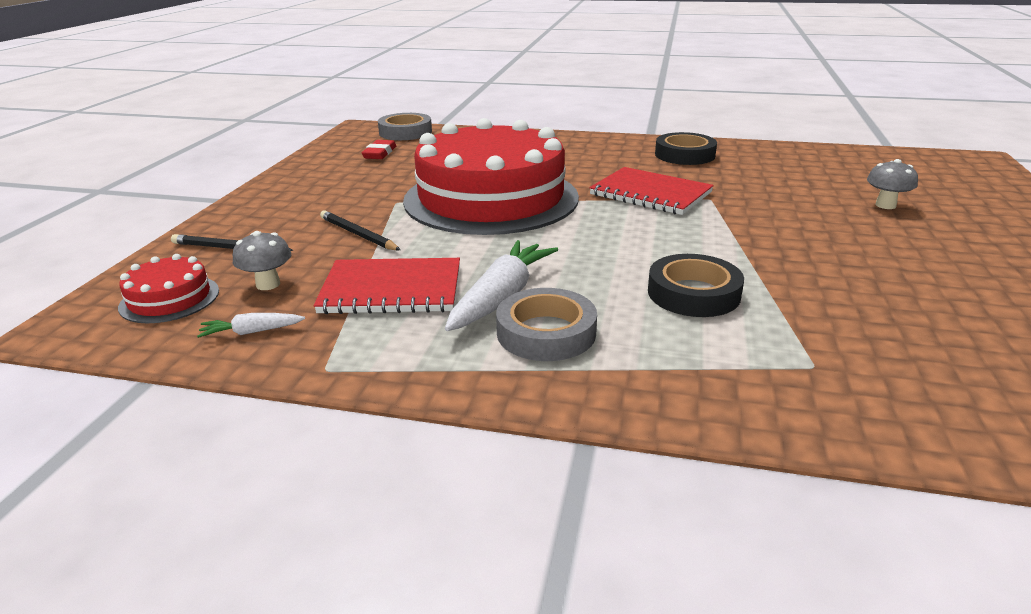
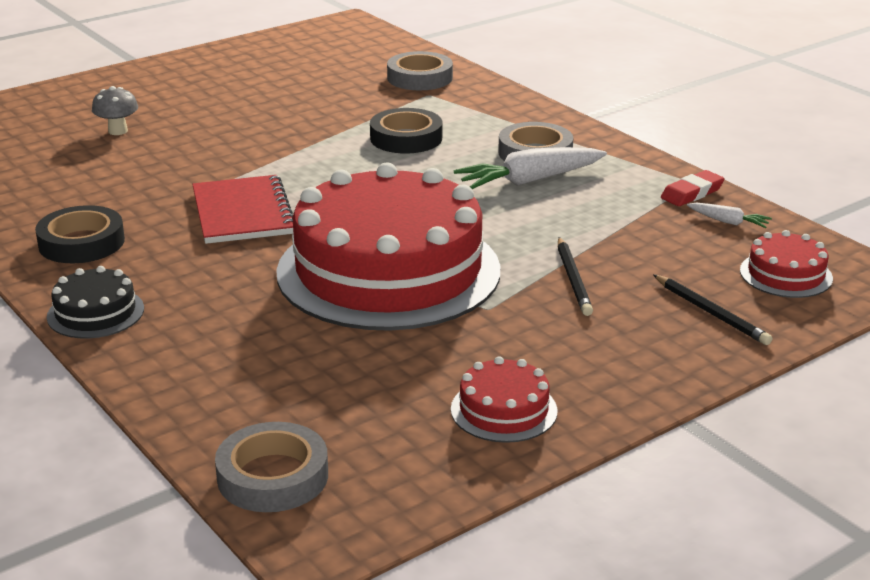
camera: 140 degrees left, 0 degrees up
grey mushroom [233,231,291,290] -> none
red notebook [313,258,460,314] -> none
red eraser [362,140,396,159] -> red eraser moved to [661,170,724,206]
none -> black cake [47,266,144,339]
none -> grey tape [387,51,453,90]
none -> red cake [451,356,558,443]

